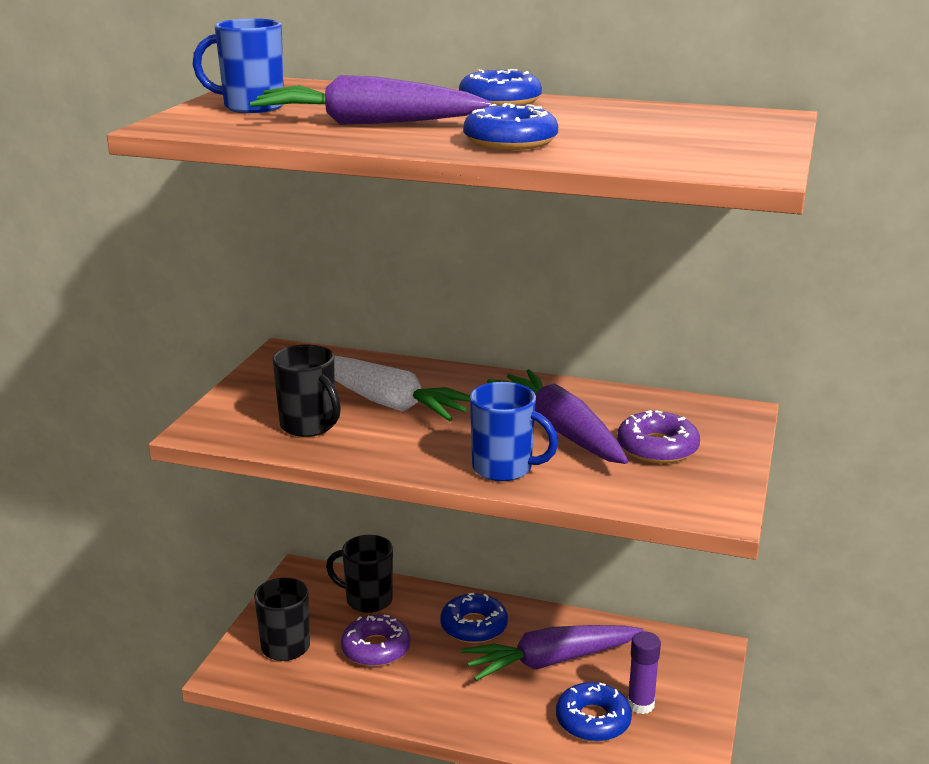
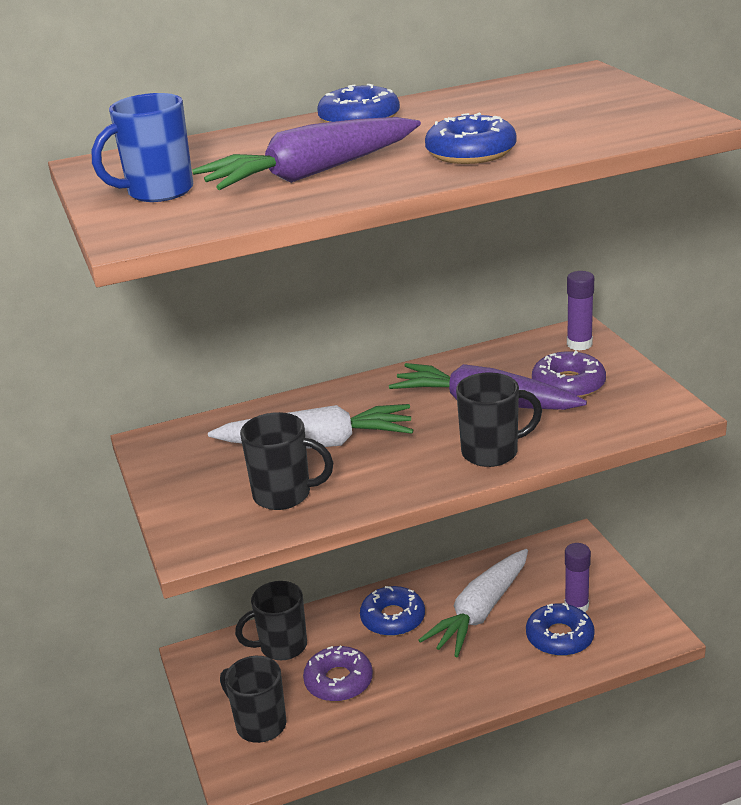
camera: 35 degrees left, 5 degrees up
purple carrot [461,625,644,681] -> white carrot [419,549,528,657]
blue mug [470,382,558,481] -> black mug [456,373,542,467]
none -> purple glue stick [567,271,594,351]

